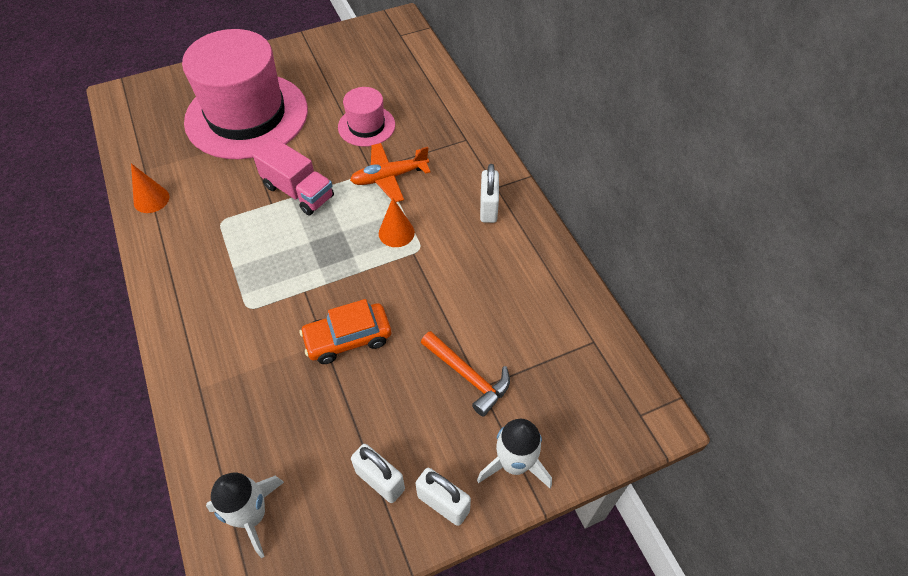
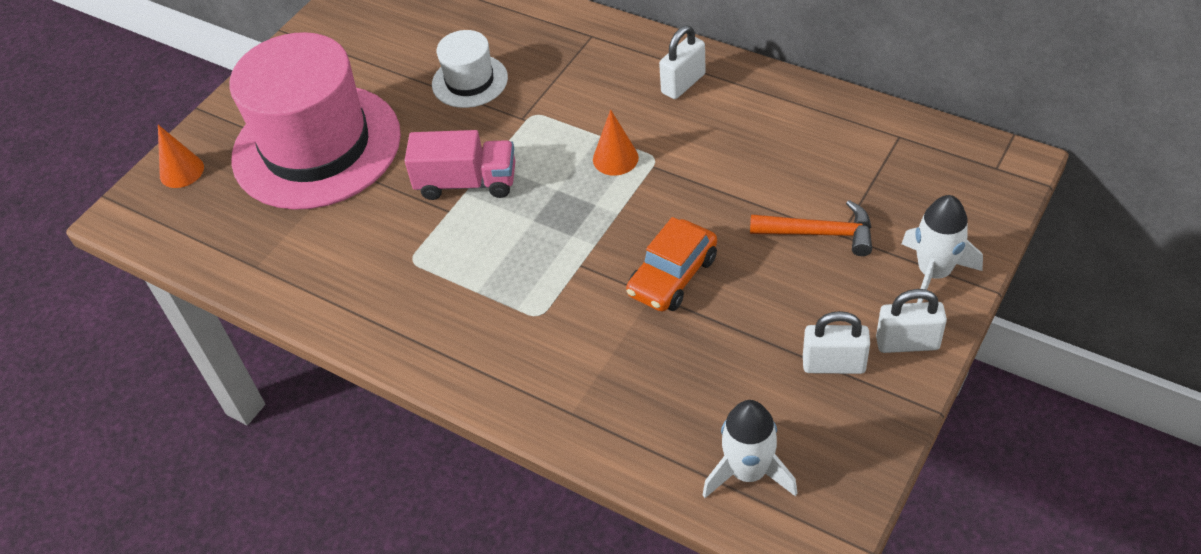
camera: 30 degrees left, 5 degrees down
orange cone [131,163,170,213] -> orange cone moved to [158,125,204,188]
pink hat [338,87,395,147] -> white hat [432,30,508,108]
orange plane [350,143,431,202] -> none
white padlock [480,164,499,223] -> white padlock turned 75 degrees clockwise [659,26,706,99]

